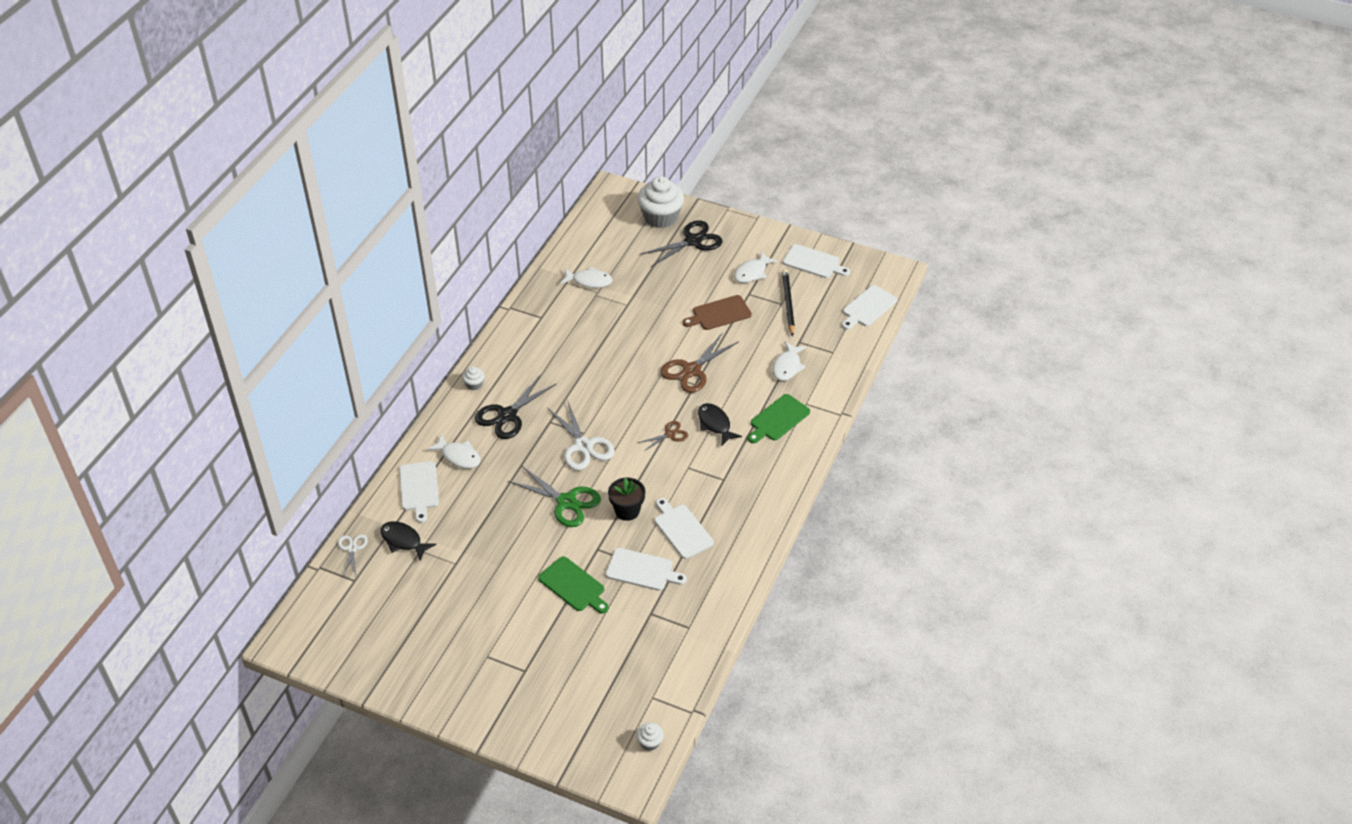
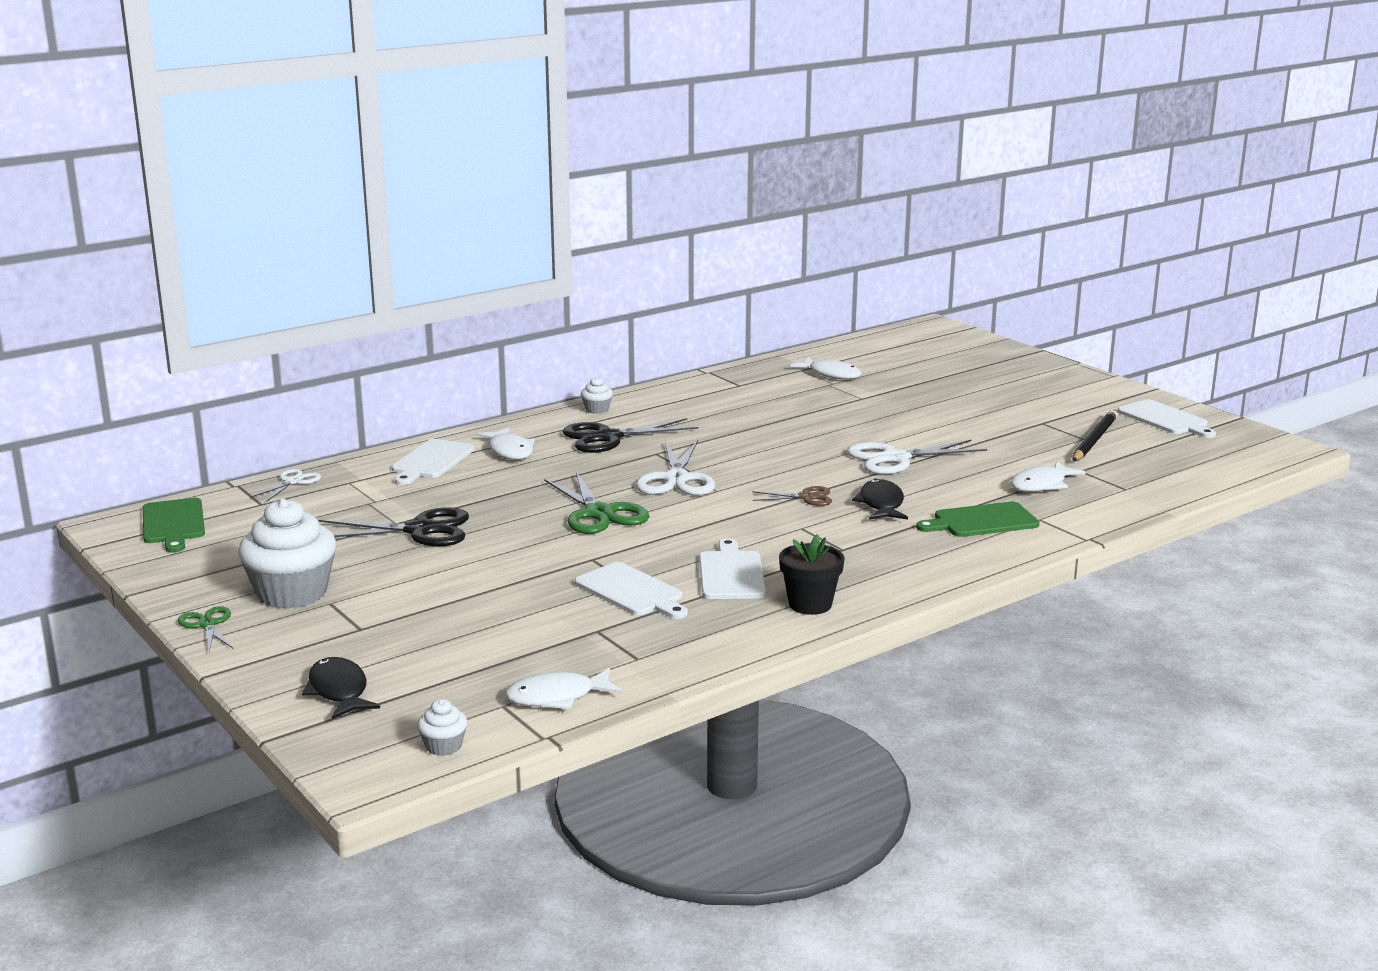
camera: 30 degrees right, 25 degrees down
black fish [380,521,436,560] -> black fish moved to [302,657,380,719]
green cutting board [538,556,609,614] -> green cutting board moved to [143,498,205,553]
black flower pot [608,478,645,521] -> black flower pot moved to [779,534,845,615]
white cupcake [637,176,684,228] -> white cupcake moved to [238,498,336,609]
black scissors [641,220,723,267] -> black scissors moved to [319,507,469,546]
brown scissors [661,332,738,393] -> white scissors [847,439,987,475]
brown cutting board [682,295,752,330] -> none
white fish [734,252,778,283] -> white fish moved to [505,668,623,709]
white cutting board [842,285,897,330] -> none
none -> green scissors [178,606,233,651]

